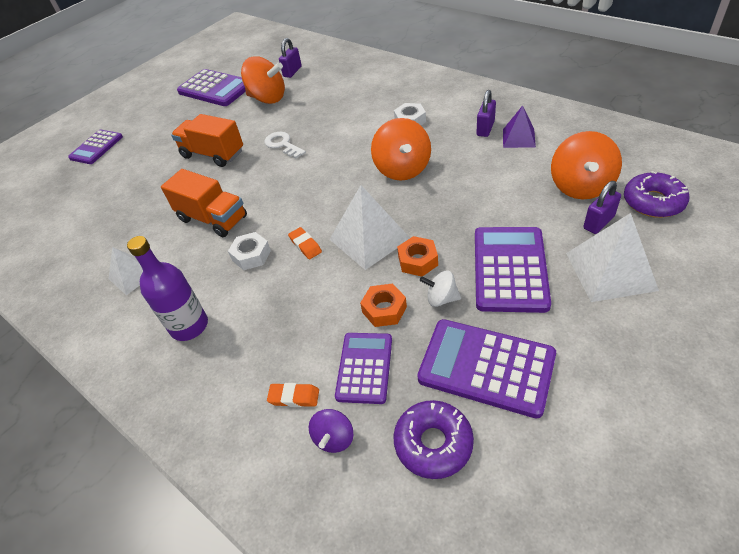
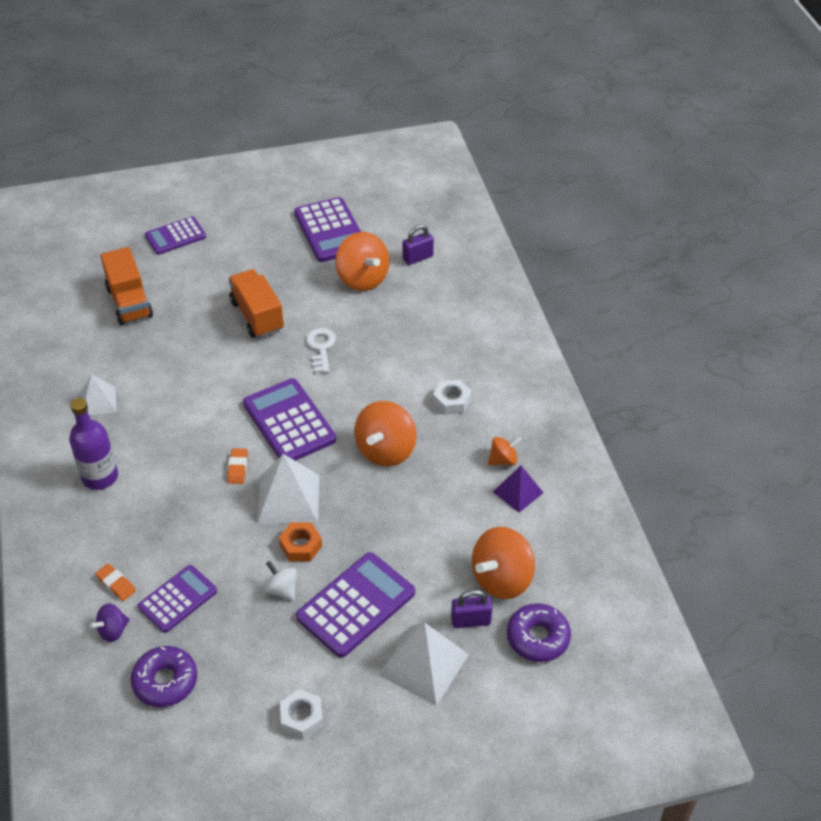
camera: 30 degrees right, 0 degrees up
orange truck [161,169,247,237] -> orange truck moved to [100,247,153,325]
white nut [228,232,271,270] -> white nut moved to [280,689,323,740]
orange nut [360,284,407,327] -> none
purple calculator [417,319,556,418] -> purple calculator moved to [243,378,336,461]
purple padlock [476,90,496,137] -> orange spinning top [488,436,522,465]

